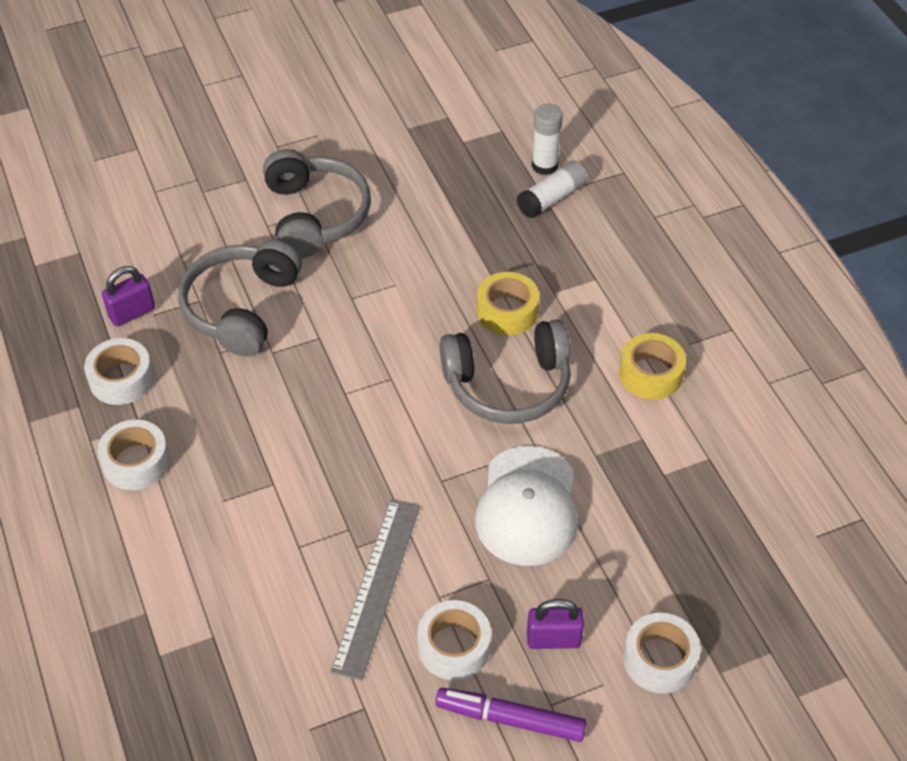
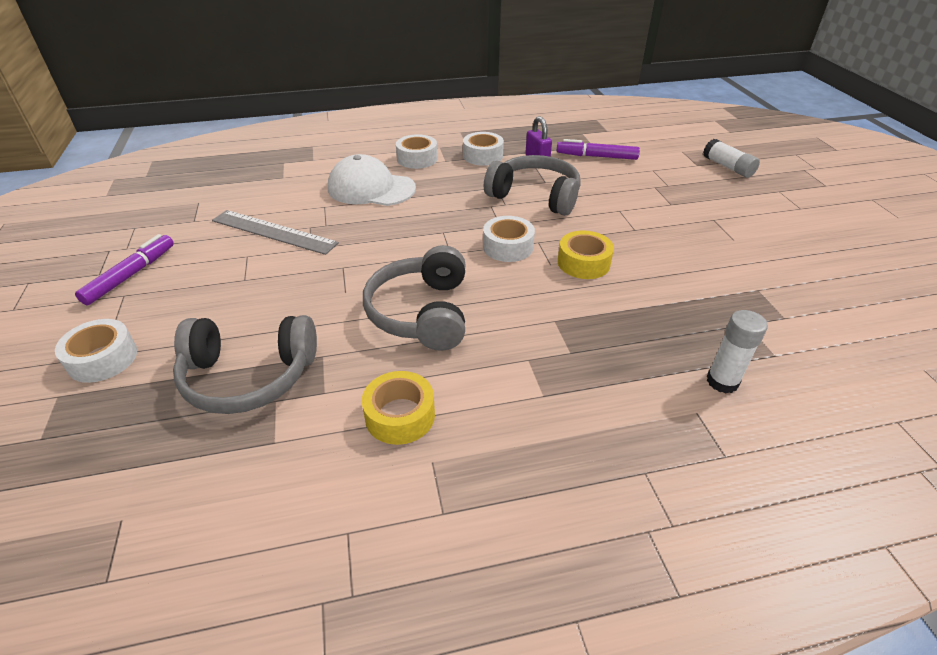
camera: 100 degrees right, 10 degrees down
grey headphones [263,149,371,258] -> grey headphones moved to [173,315,317,414]
white tape [417,600,491,680] -> white tape moved to [483,216,535,262]
white cap [475,446,578,566] -> white cap moved to [328,154,416,206]
yellow tape [477,272,539,335] -> yellow tape moved to [558,230,614,279]
white glue stick [517,160,588,218] -> white glue stick moved to [703,139,760,178]
purple padlock [527,599,584,649] -> none
none -> purple marker [556,139,640,160]

